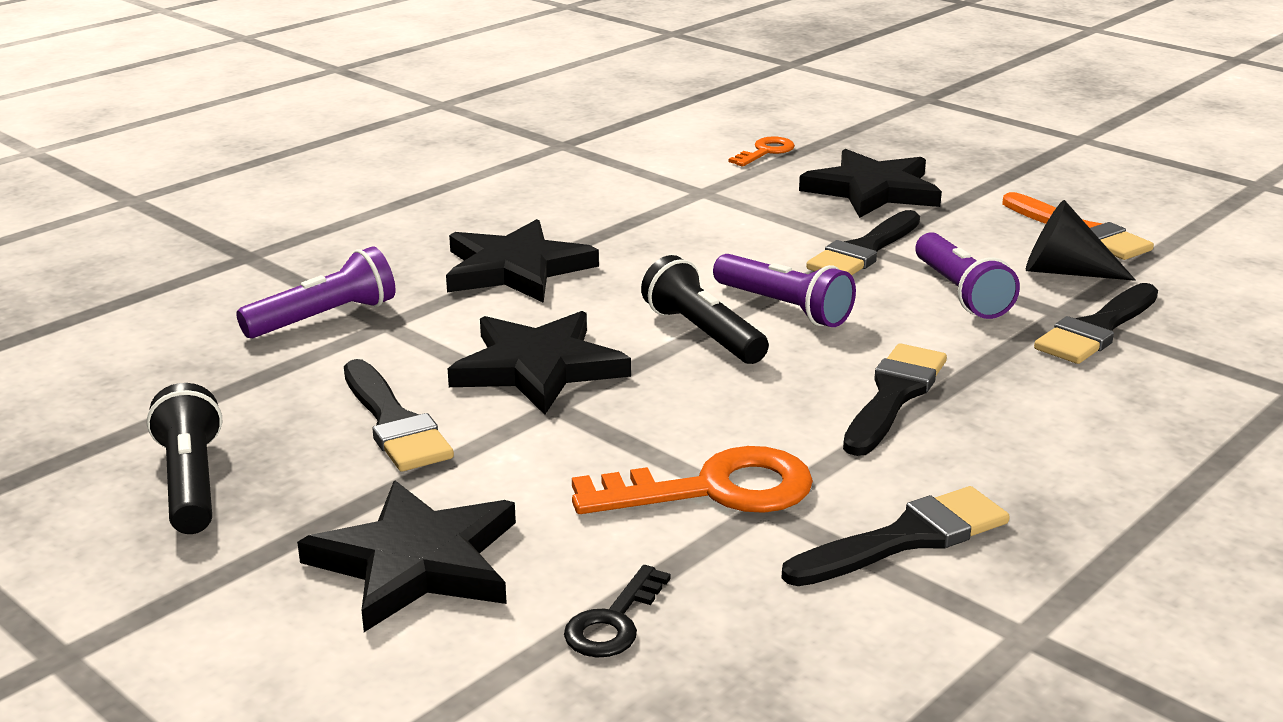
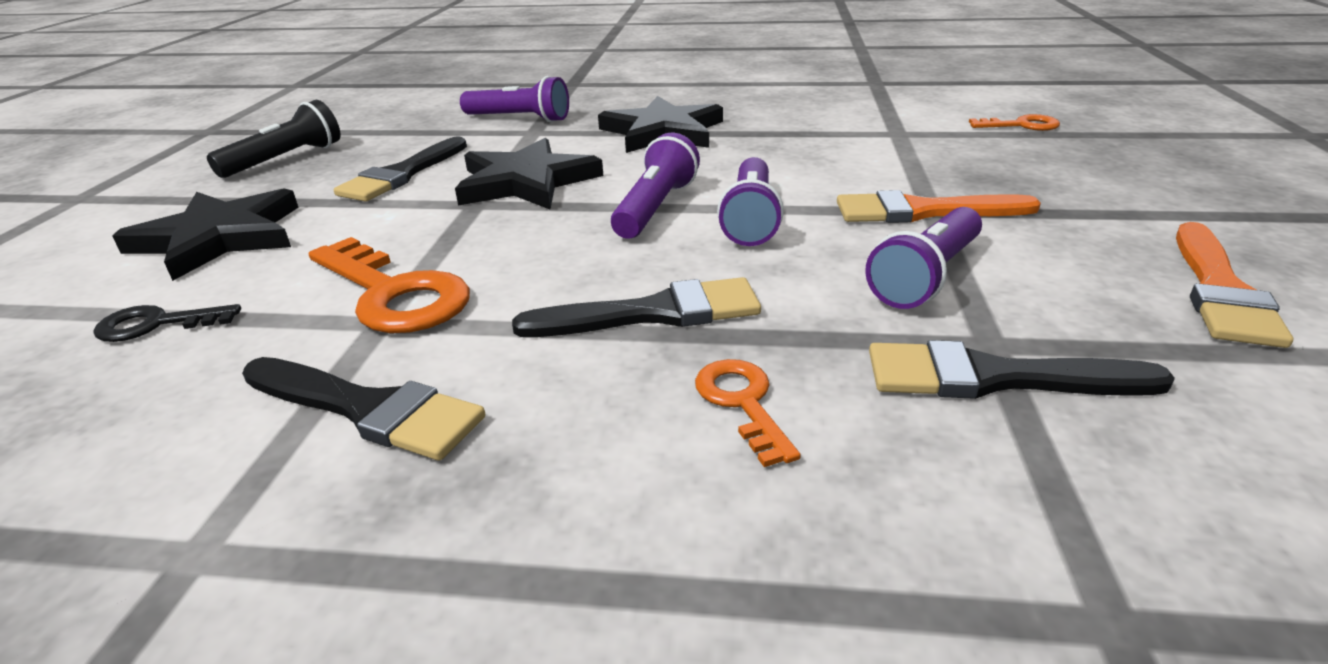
camera: 55 degrees right, 5 degrees up
black flashlight [641,255,769,364] -> purple flashlight [611,133,700,239]
black star [799,149,942,218] -> none
black brush [806,210,920,275] -> orange brush [837,190,1041,223]
black cone [1026,200,1136,281] -> none
none -> orange key [695,359,801,467]

